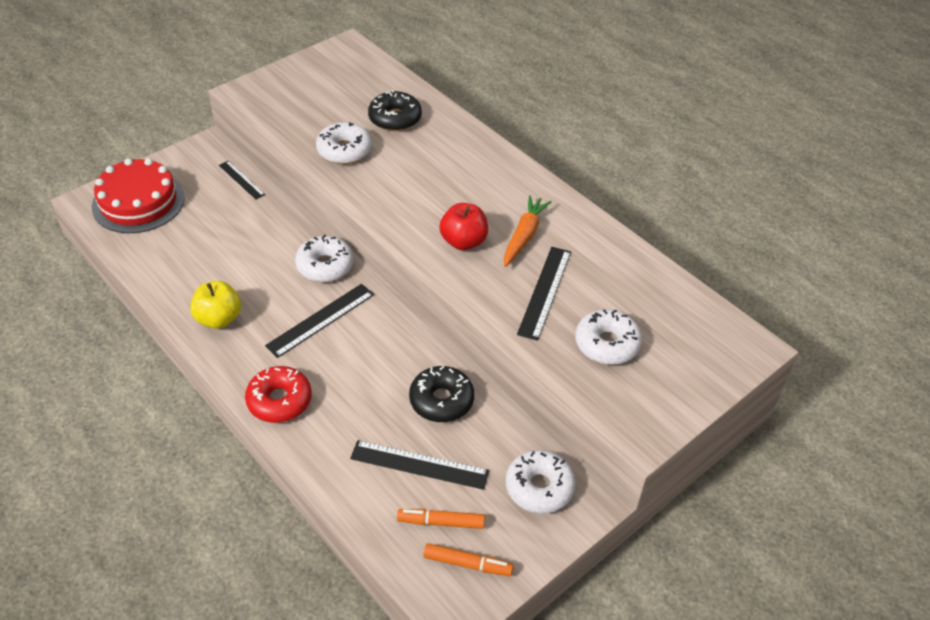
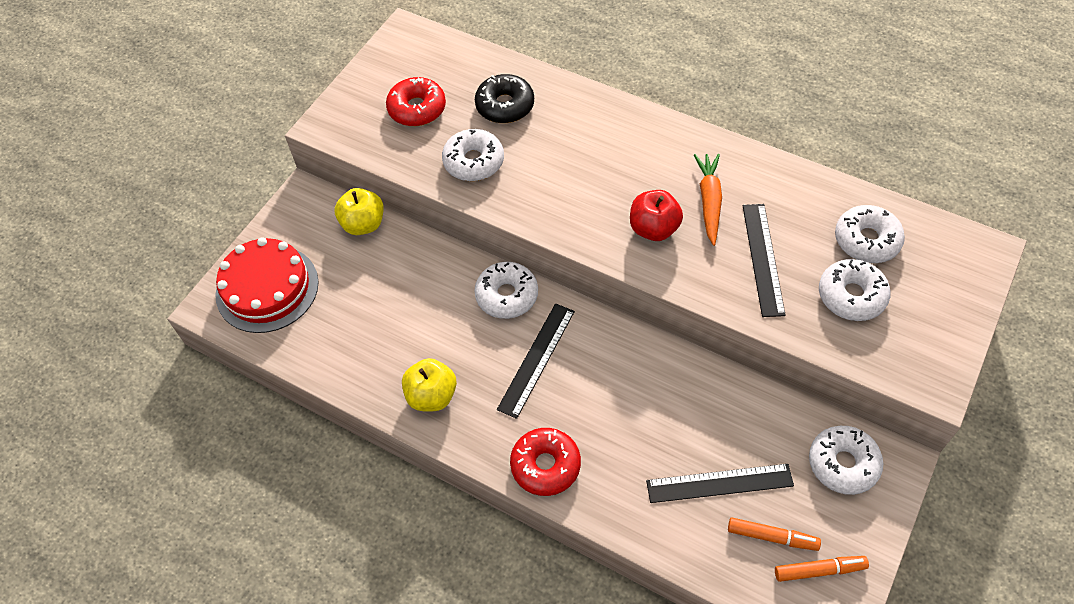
camera: 15 degrees left, 10 degrees up
black ruler [219,161,265,200] -> yellow apple [335,188,384,235]
orange marker [397,509,485,529] -> orange marker turned 150 degrees counterclockwise [728,518,821,551]
black donut [409,366,474,422] -> none
none -> red donut [386,77,446,126]
none -> white donut [835,205,905,263]

